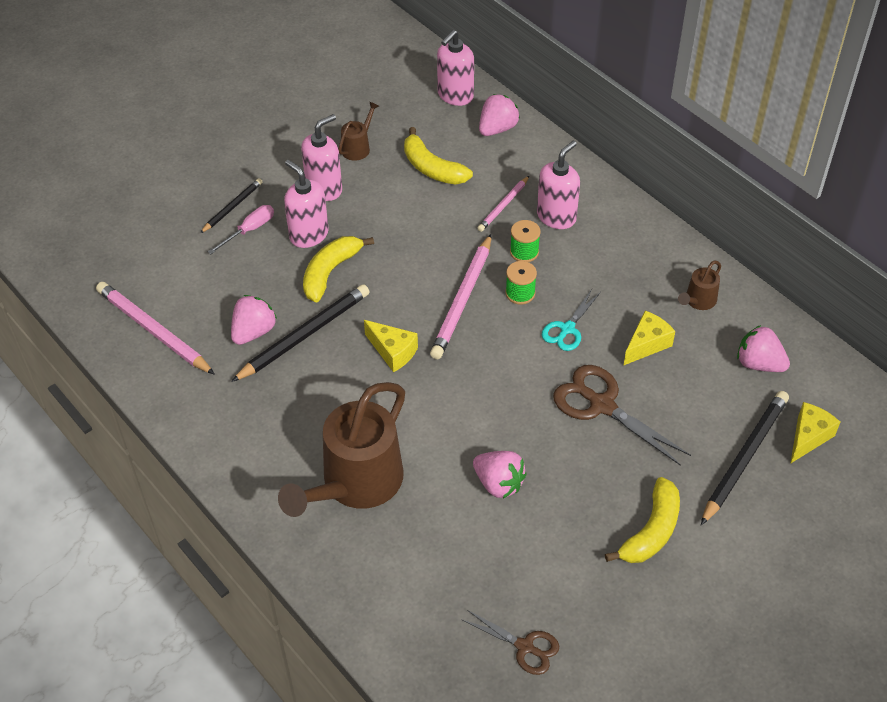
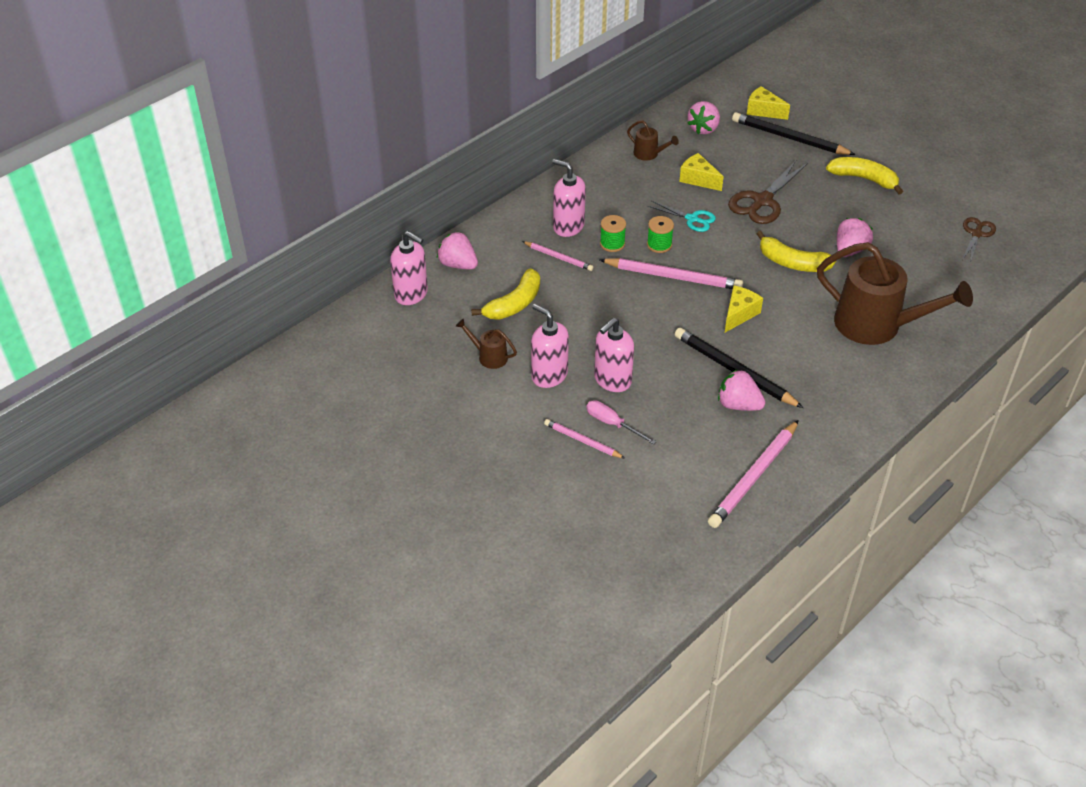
camera: 95 degrees left, 5 degrees down
black pencil [200,178,262,233] -> pink pencil [544,419,625,458]
yellow banana [303,236,374,302] -> yellow banana moved to [757,231,836,272]

